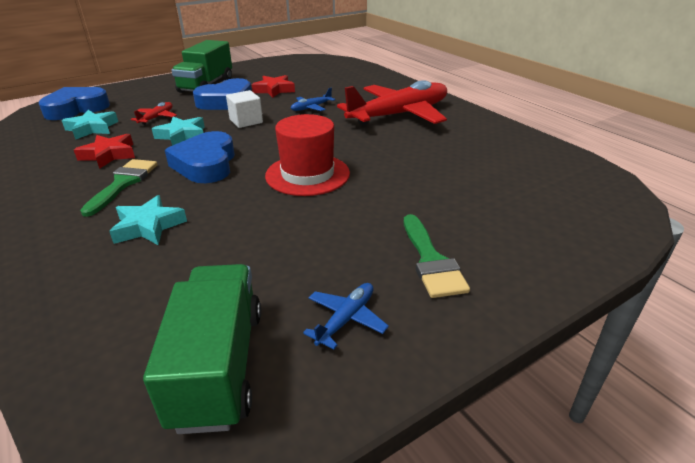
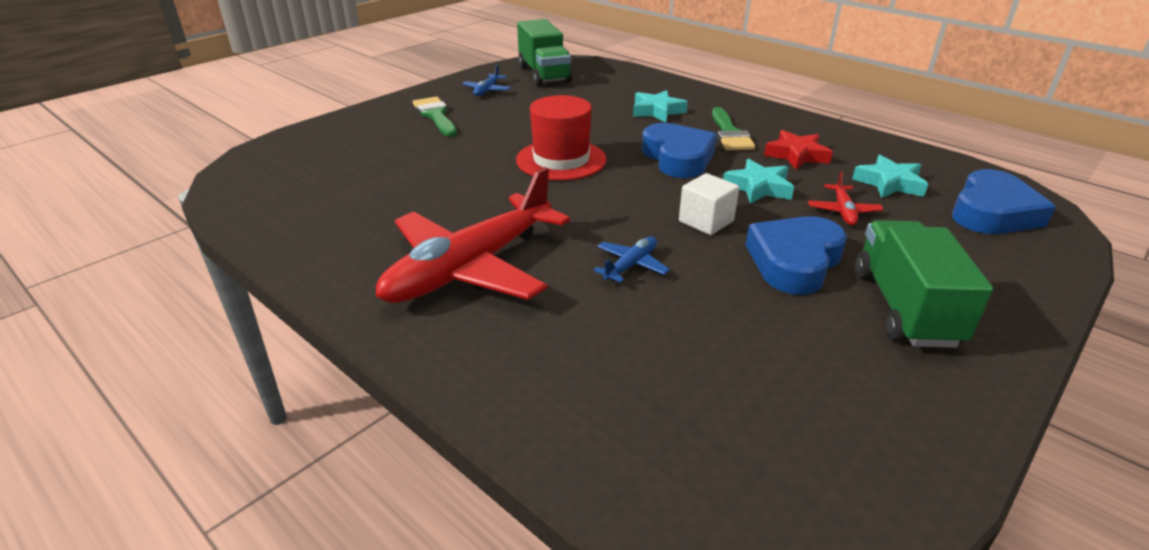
camera: 165 degrees right, 0 degrees up
red star [252,75,295,98] -> none

